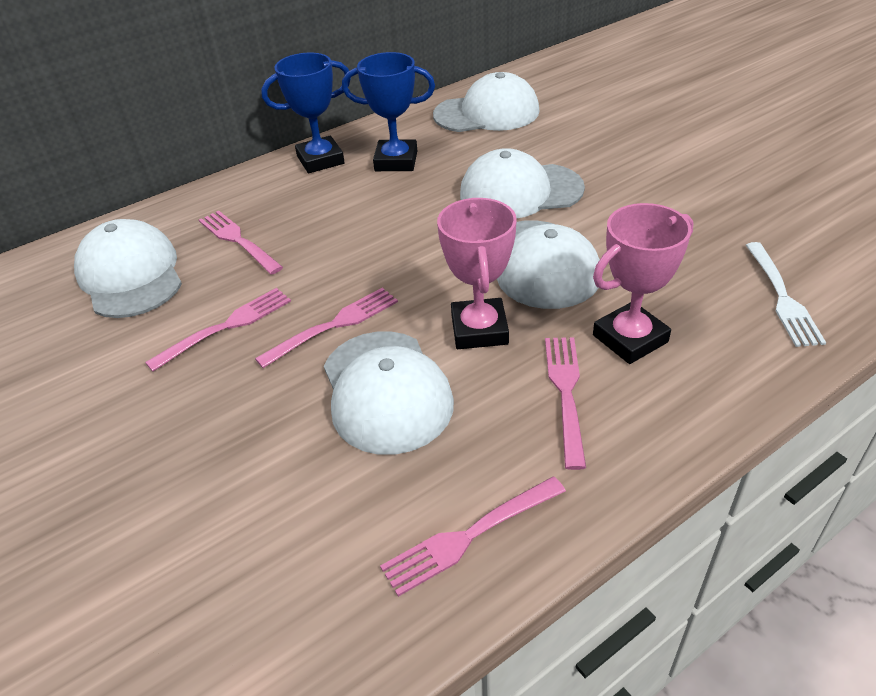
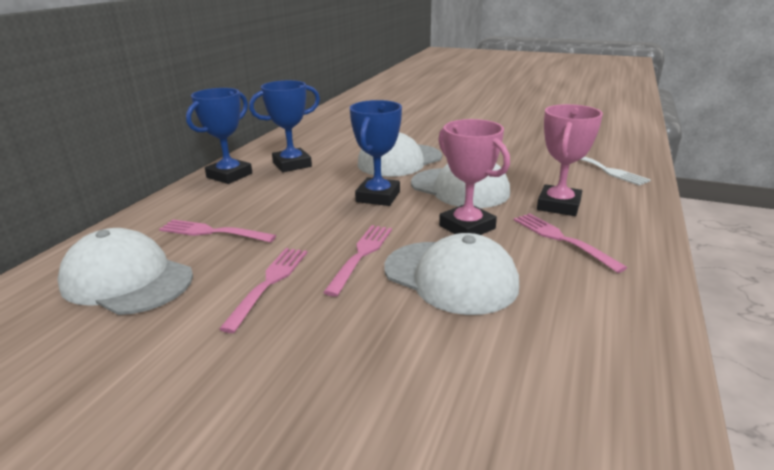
camera: 35 degrees left, 15 degrees down
pink fork [380,477,566,597] -> none
white cap [433,72,539,132] -> none
none -> blue trophy [350,100,402,206]

